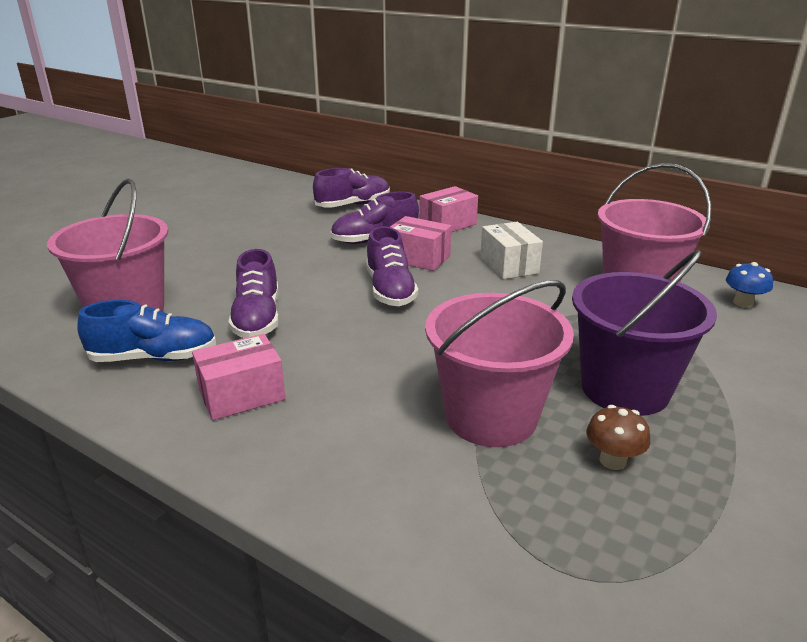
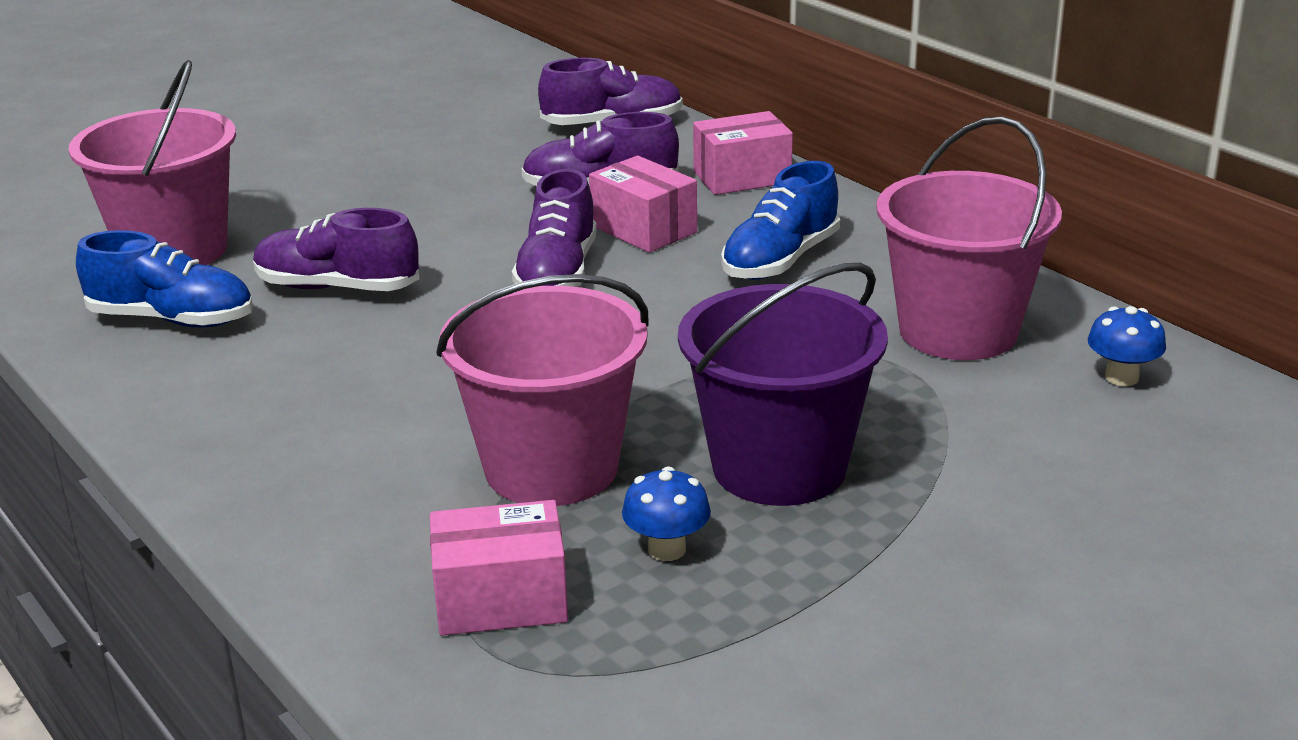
camera: 20 degrees right, 0 degrees up
pink box [192,334,286,420] -> pink box moved to [430,500,568,635]
purple shoe [228,249,279,338] -> purple shoe turned 90 degrees clockwise [253,208,419,291]
white box [480,222,543,279] -> blue shoe [721,161,840,280]
brown mushroom [587,405,650,470] -> blue mushroom [622,466,711,561]

